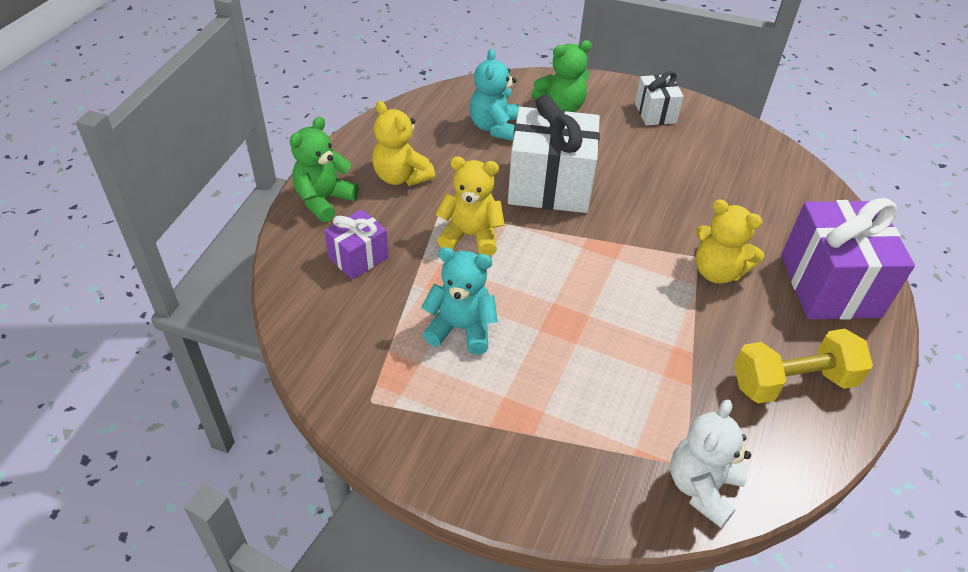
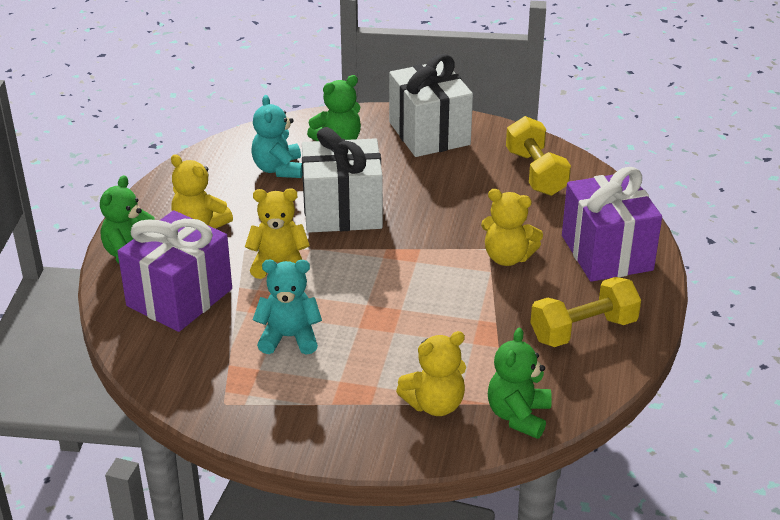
camera: 10 degrees left, 10 degrees down
purple gift [324,209,389,279] -> purple gift [117,210,232,332], size x1.90
white gift [635,71,684,125] -> white gift [389,54,473,157], size x1.90
white teddy bear [670,399,751,528] -> green teddy bear [488,328,552,439]
none -> yellow teddy bear [396,331,466,416]
none -> yellow dumbbell [506,116,571,196]

